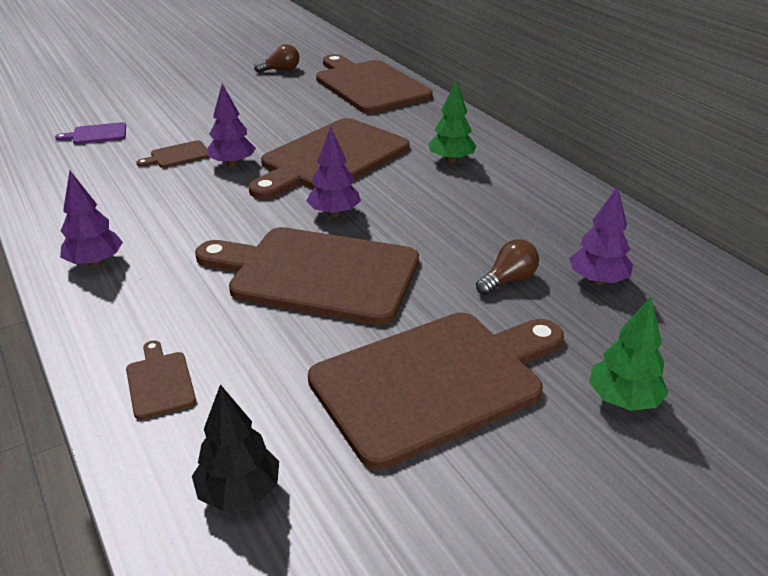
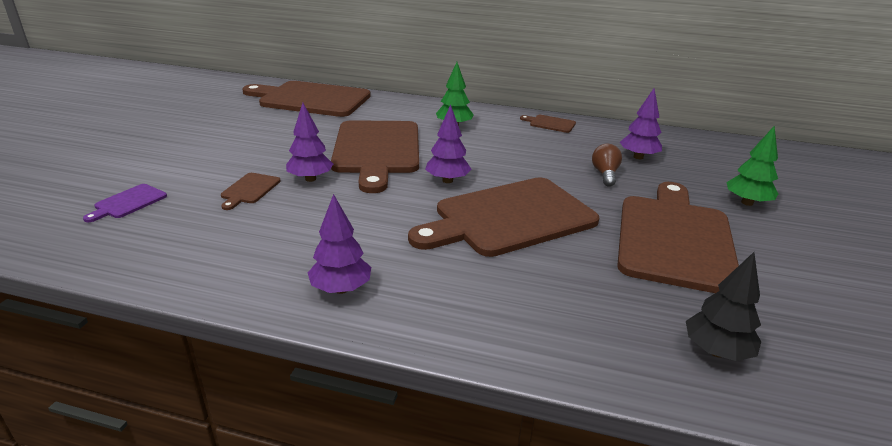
camera: 45 degrees left, 5 degrees down
brown cutting board [126,341,196,420] -> brown cutting board moved to [520,115,576,133]
brown light bulb [254,44,299,73] -> none

